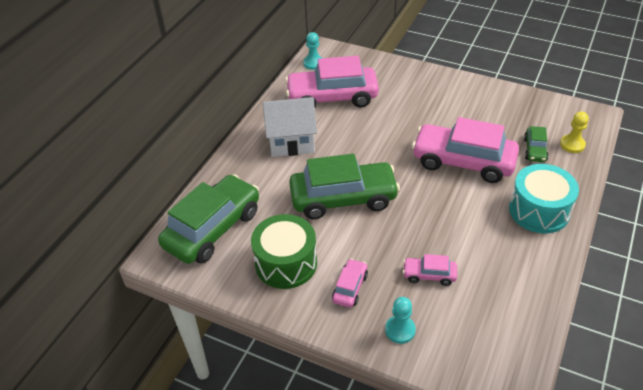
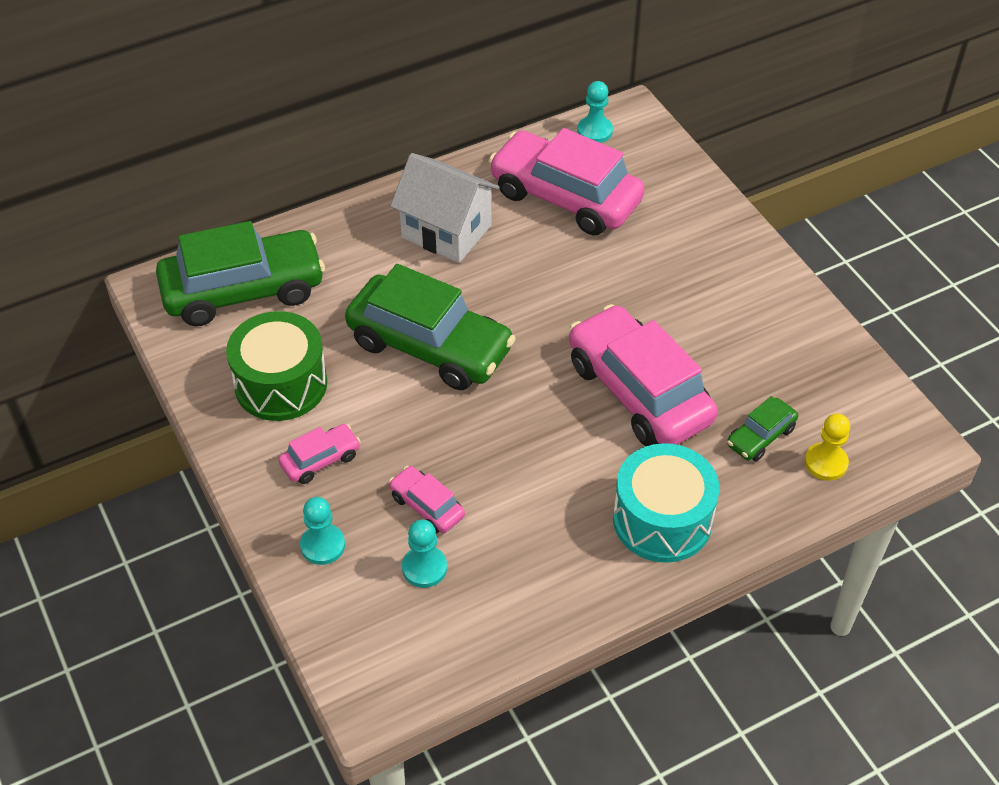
camera: 35 degrees right, 5 degrees up
none -> turquoise pawn [402,520,447,588]

